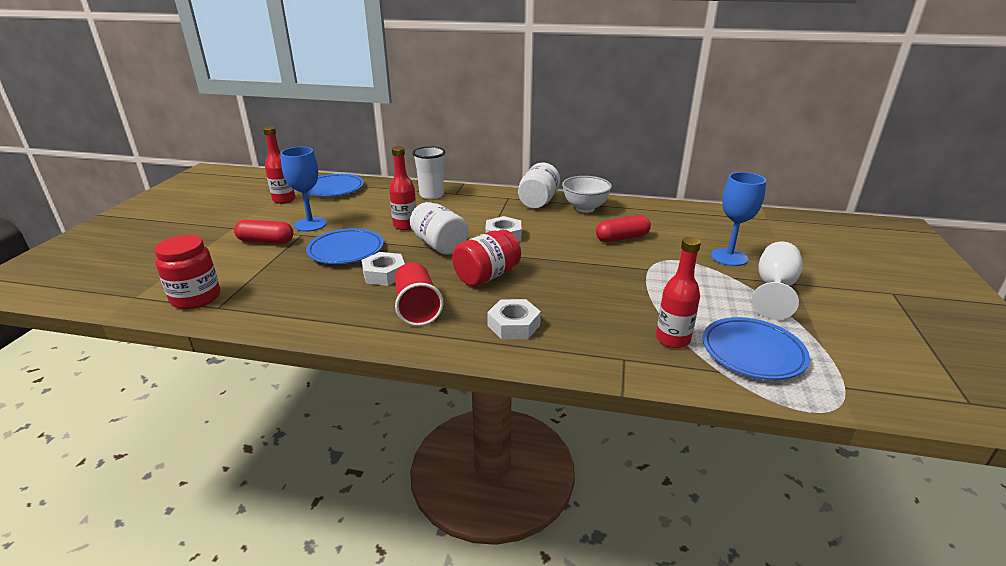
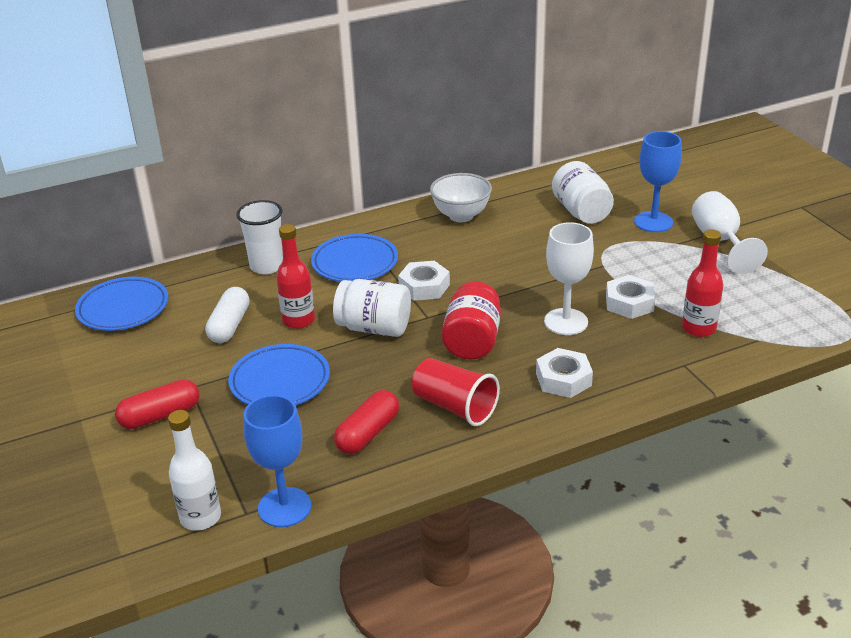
camera: 35 degrees left, 5 degrees up
red jar [154,235,220,309] -> white bottle [168,410,221,531]
red bottle [263,126,295,204] -> none
blue goblet [280,147,327,232] -> blue goblet moved to [244,395,311,527]
white nut [361,252,405,286] -> white nut moved to [606,275,655,319]
white jar [518,162,560,208] -> white jar moved to [552,161,614,224]
red capsule [596,215,651,242] -> red capsule moved to [334,390,399,454]
blue plate [703,317,810,380] -> blue plate moved to [311,234,398,282]
none -> white capsule [205,287,250,343]
none -> white goblet [544,222,594,335]

